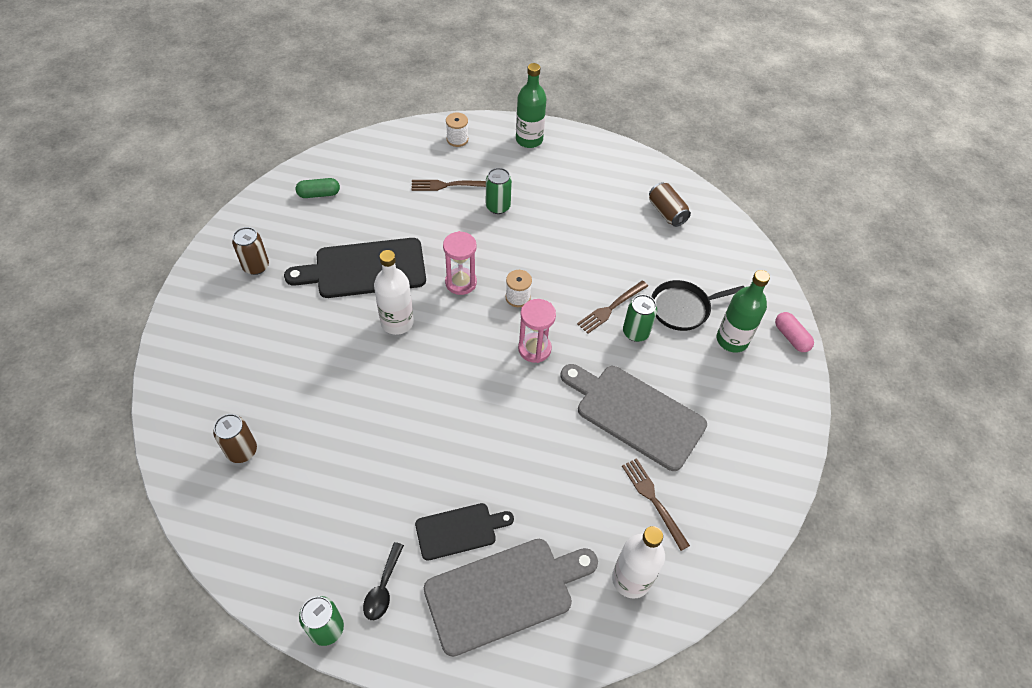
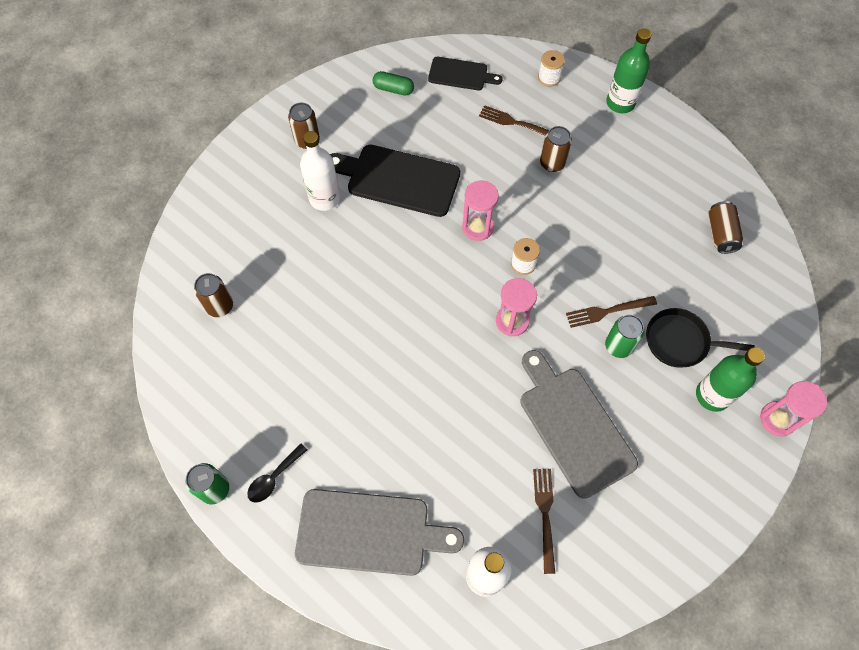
camera: 30 degrees right, 10 degrees up
white bottle [374,250,414,335] -> white bottle moved to [300,131,340,211]
black cutting board [415,503,514,561] -> black cutting board moved to [428,57,502,90]
green can [486,168,512,214] -> brown can [540,126,572,172]
pink capsule [775,312,814,352] -> pink hourglass [760,381,827,437]

